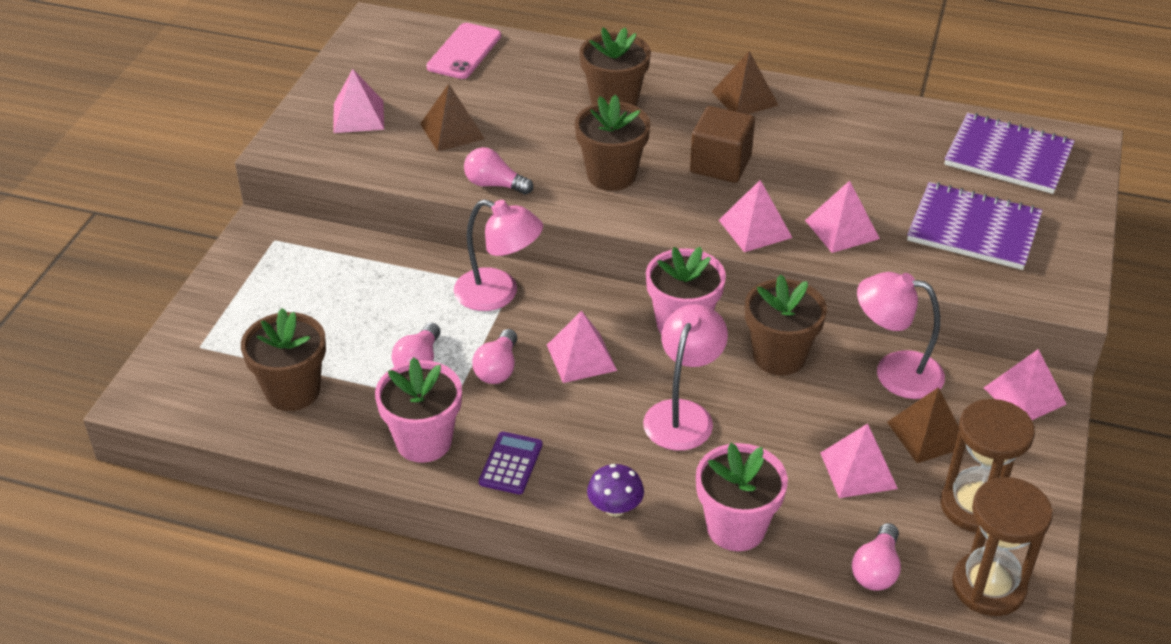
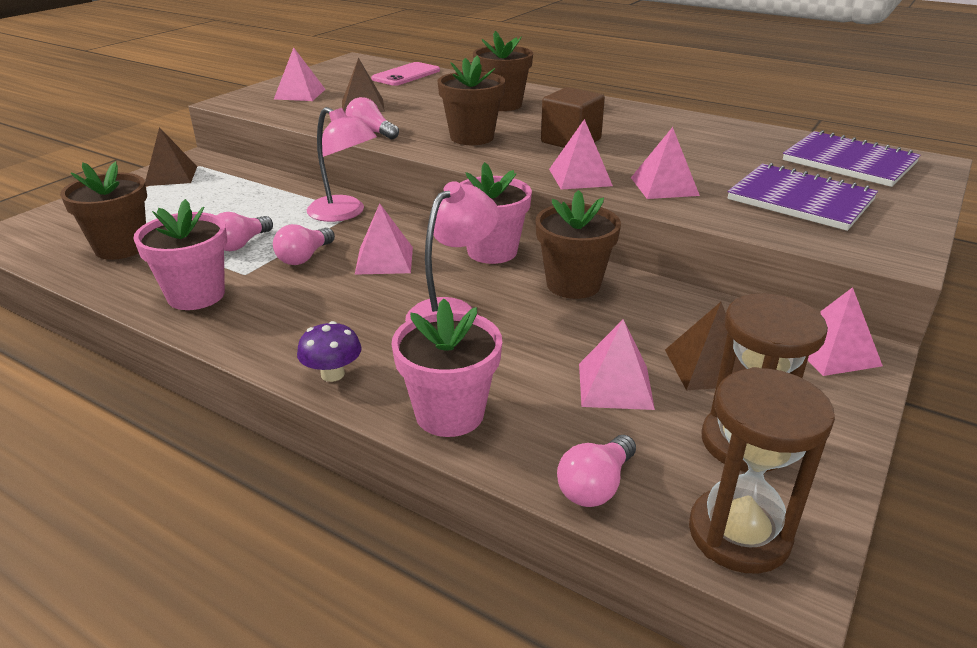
camera: 15 degrees right, 10 degrees down
purple calculator [479,432,543,494] -> none
brown pyramid [712,51,779,114] -> brown pyramid moved to [145,127,197,186]
pink lamp [857,272,945,399] -> none

